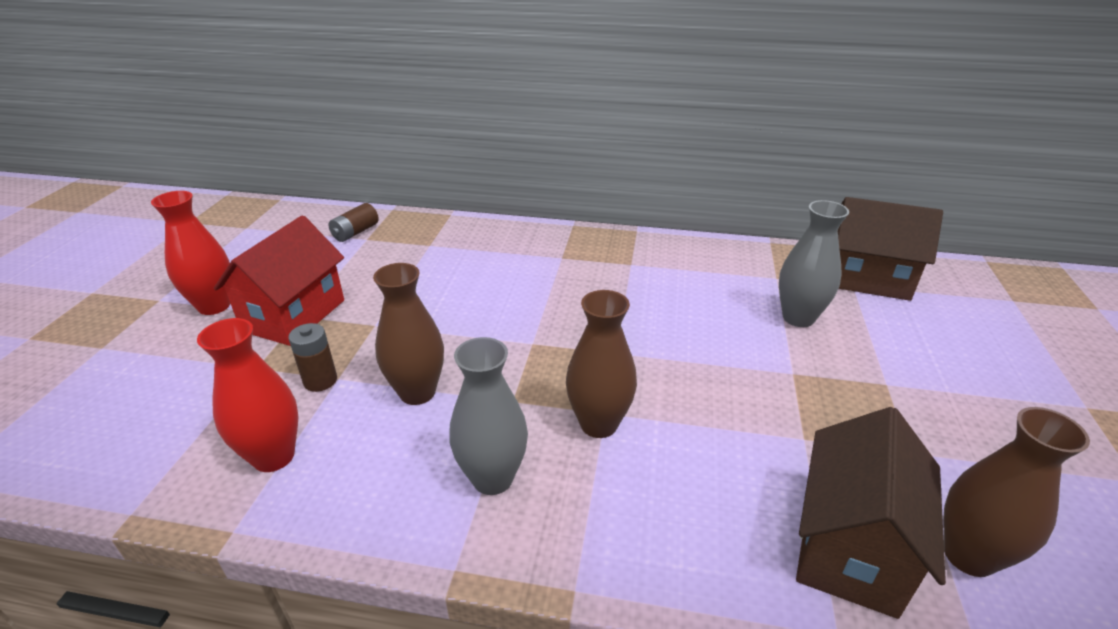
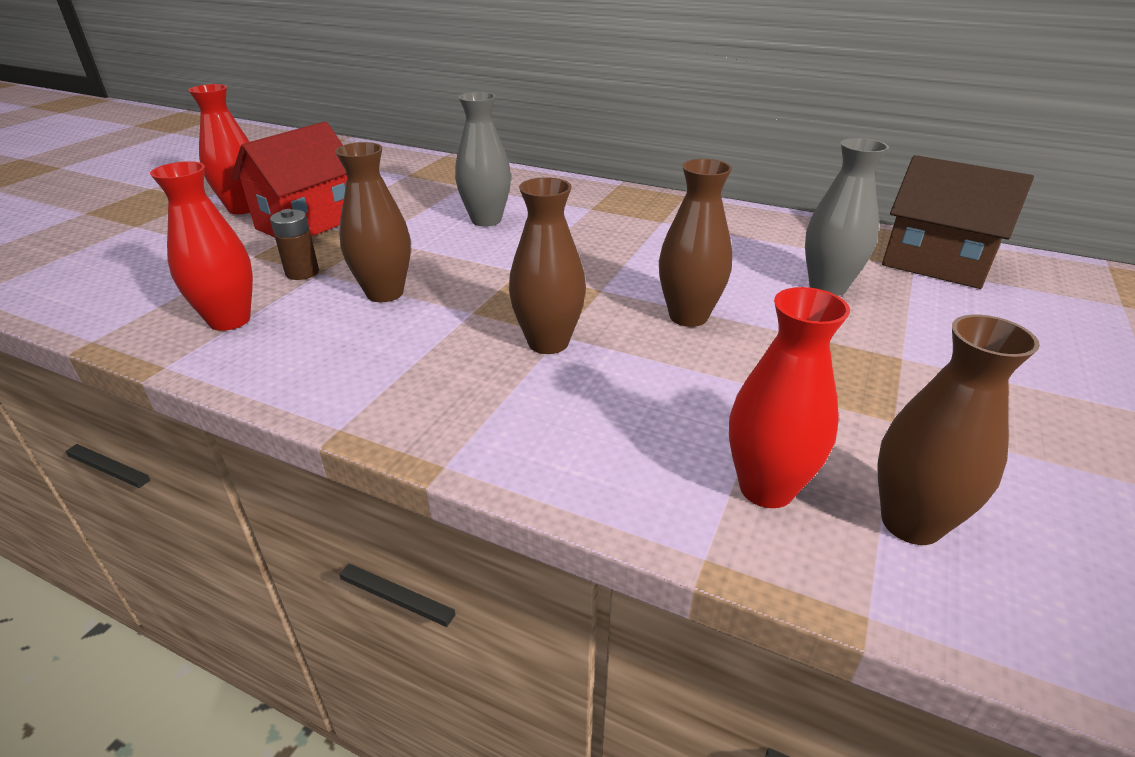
camera: 15 degrees right, 0 degrees up
brown battery [328,203,379,242] -> none
grey vase [449,337,528,495] -> grey vase moved to [455,92,511,227]
brown house [796,407,946,619] -> red vase [729,287,850,508]
none -> brown vase [659,159,732,327]

